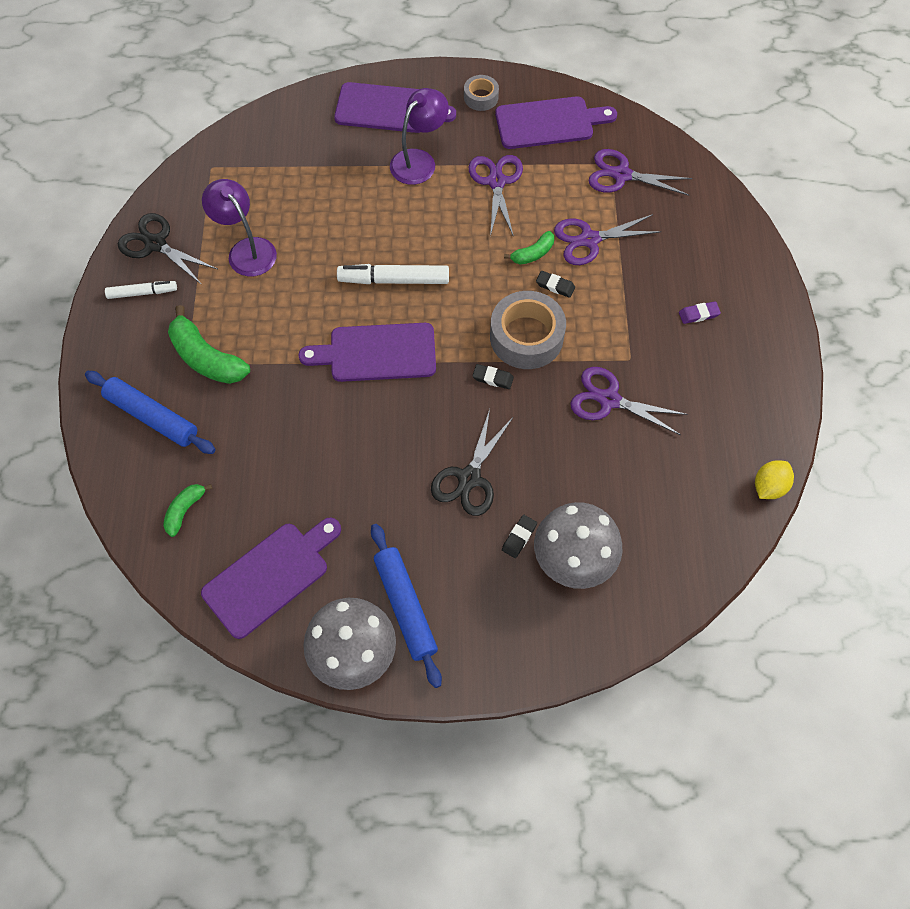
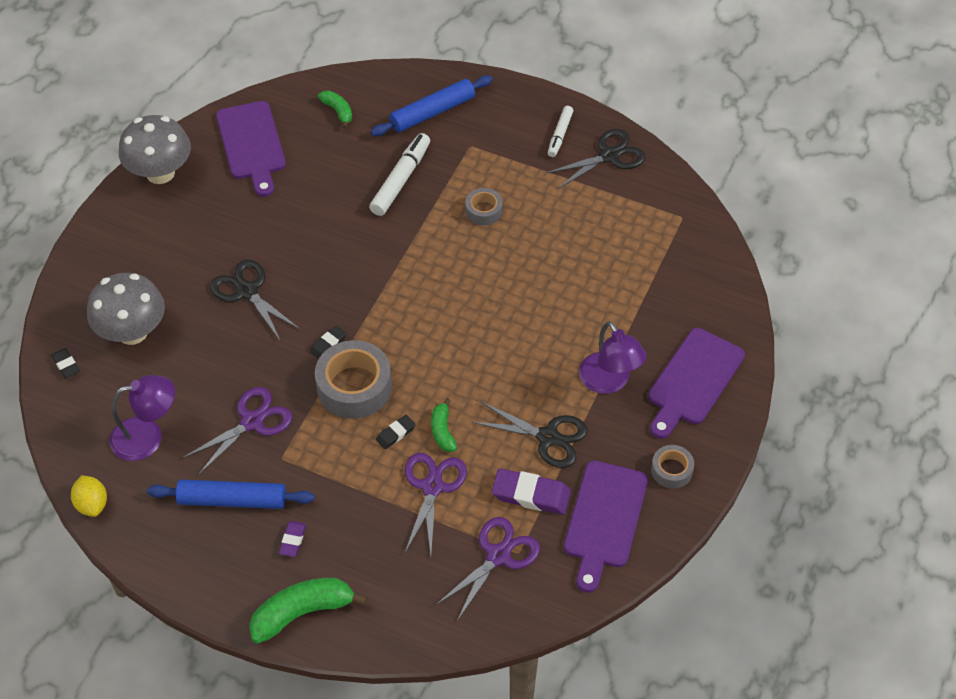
camera: 115 degrees right, 10 degrees down
green banana [168,305,250,384] -> green banana moved to [249,578,367,644]
purple lamp [202,179,277,276] -> purple lamp moved to [110,375,175,461]
purple cutting board [298,323,436,382] -> none
white marker [337,264,449,284] -> white marker moved to [369,133,430,216]
blue rolling pin [371,524,442,688] -> blue rolling pin moved to [147,480,315,509]
purple scissors [469,155,523,237] -> black scissors [471,402,588,468]
black eraser [502,515,537,558] -> black eraser moved to [51,348,80,378]
none -> grey tape [465,188,503,225]
none -> purple eraser [492,468,571,515]

